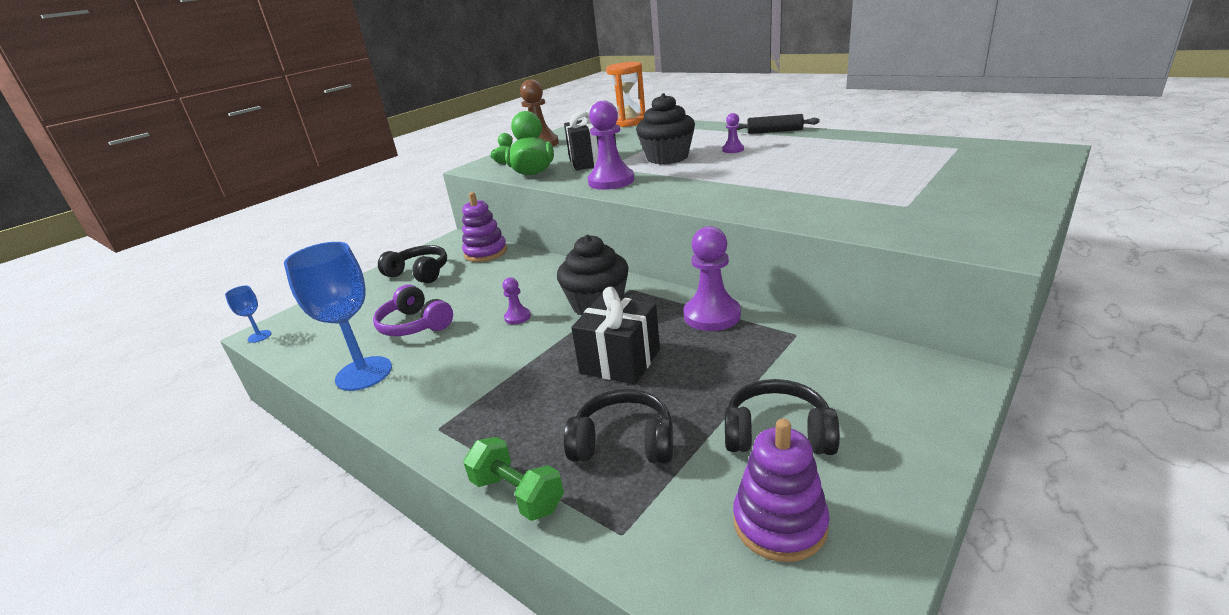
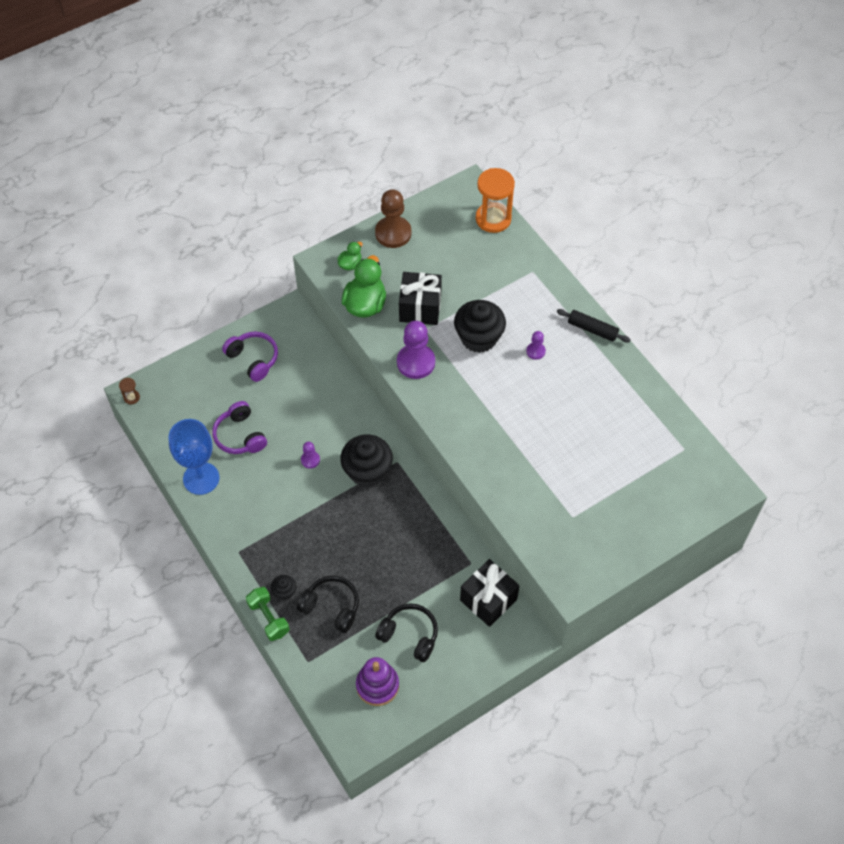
camera: 15 degrees right, 30 degrees up
blue goblet [225,285,271,343] -> brown hourglass [119,378,140,404]
black headphones [378,245,447,283] -> purple headphones [222,331,278,382]
purple stacking toy [462,192,507,262] -> none
black gift [571,286,660,384] -> black gift moved to [460,559,519,627]
purple pawn [684,226,741,331] -> none
none -> black cupcake [271,575,296,600]

